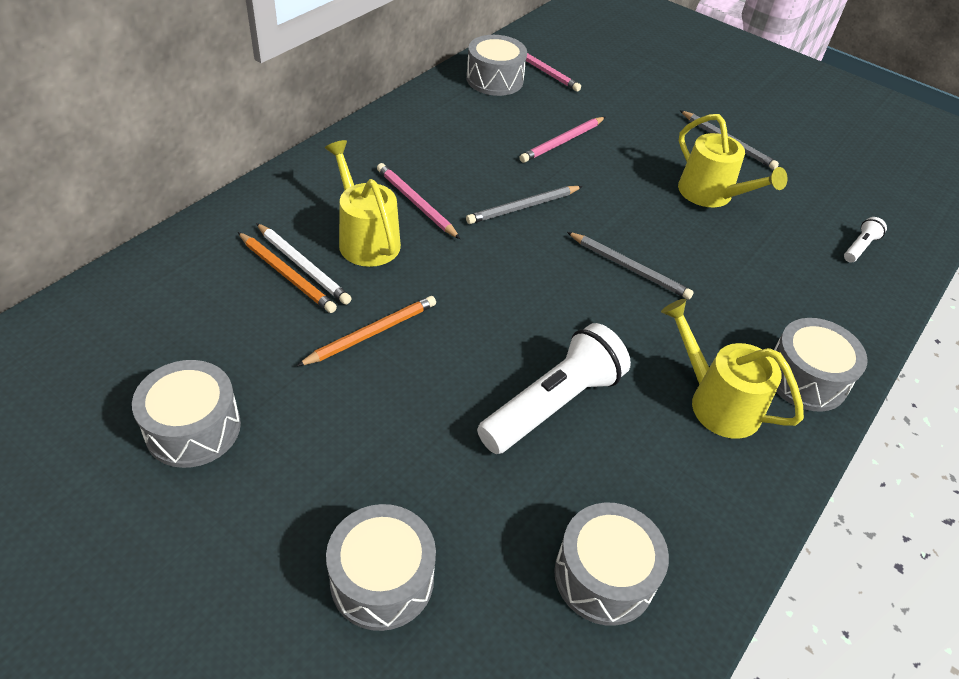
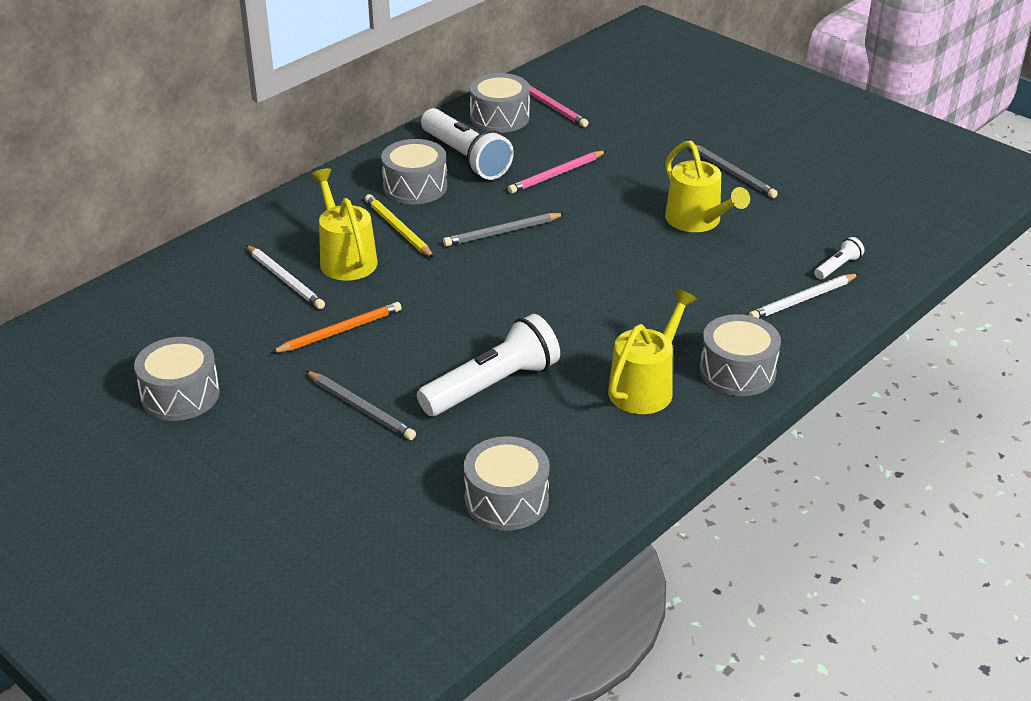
camera: 10 degrees right, 10 degrees down
orange pencil [238,232,337,313] -> none
grey drum [326,504,436,631] -> grey drum moved to [381,139,447,204]
pink pencil [377,163,460,239] -> yellow pencil [365,194,434,258]
grey pencil [567,232,694,300] -> grey pencil moved to [306,371,416,440]
yellow watering can [661,299,804,439] -> yellow watering can turned 75 degrees clockwise [608,289,697,414]
none -> white flashlight [421,108,514,180]
none -> white pencil [749,274,859,318]

